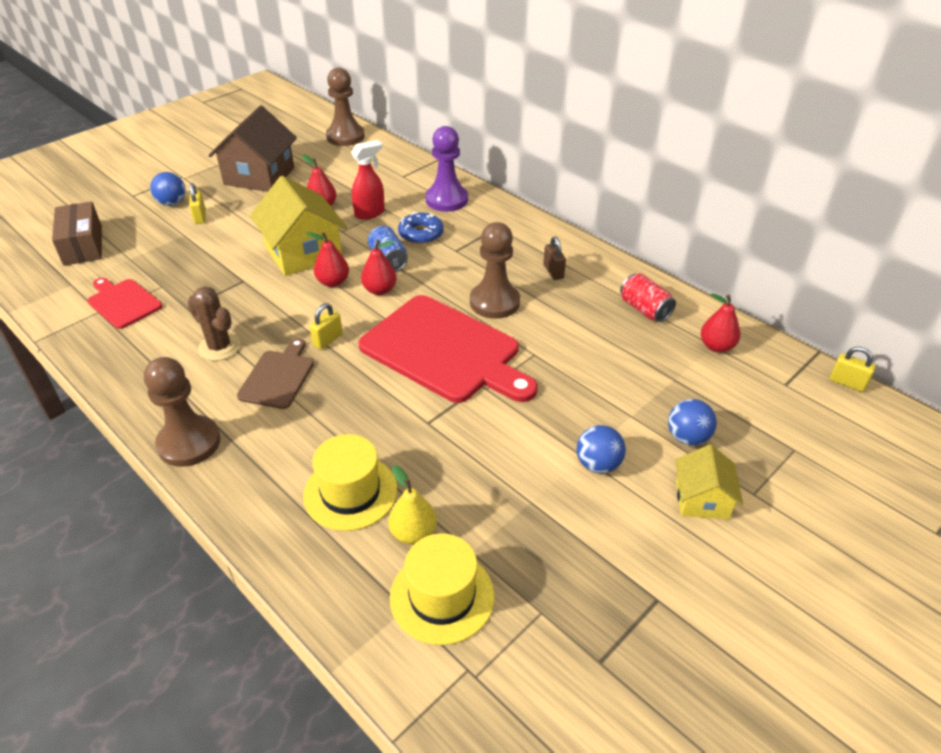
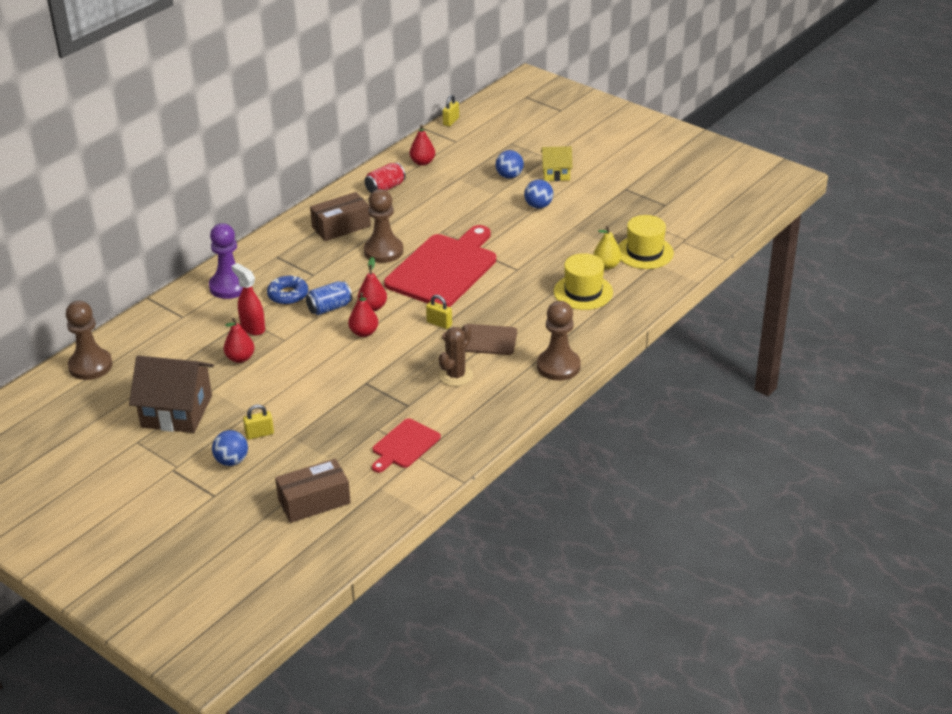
camera: 95 degrees left, 5 degrees down
yellow house [250,176,347,276] -> none
brown padlock [543,236,566,280] -> brown box [310,192,371,241]

